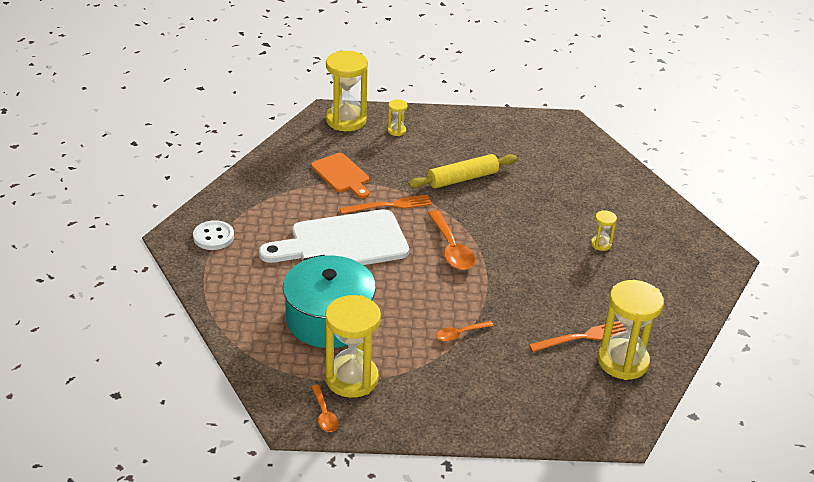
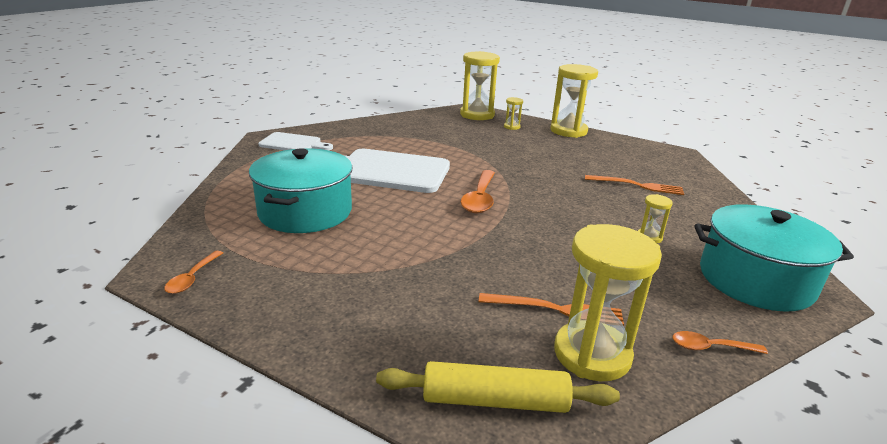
camera: 30 degrees right, 10 degrees down
white button [193,220,234,250] -> white cutting board [258,132,333,150]
orange cutting board [311,153,369,198] -> none
yellow hourglass [325,295,381,398] -> yellow hourglass moved to [551,64,598,138]
orange fork [340,195,432,214] -> orange fork moved to [585,175,684,195]
yellow rolling pin [408,154,517,188] -> yellow rolling pin moved to [376,361,620,413]
orange spoon [436,321,494,341] -> orange spoon moved to [672,331,768,354]
none -> turquoise pot [694,204,854,312]

